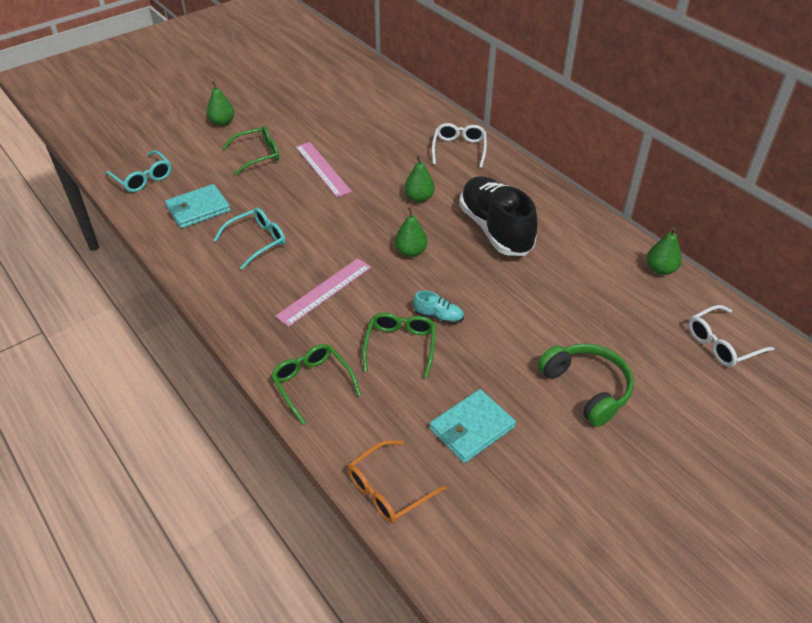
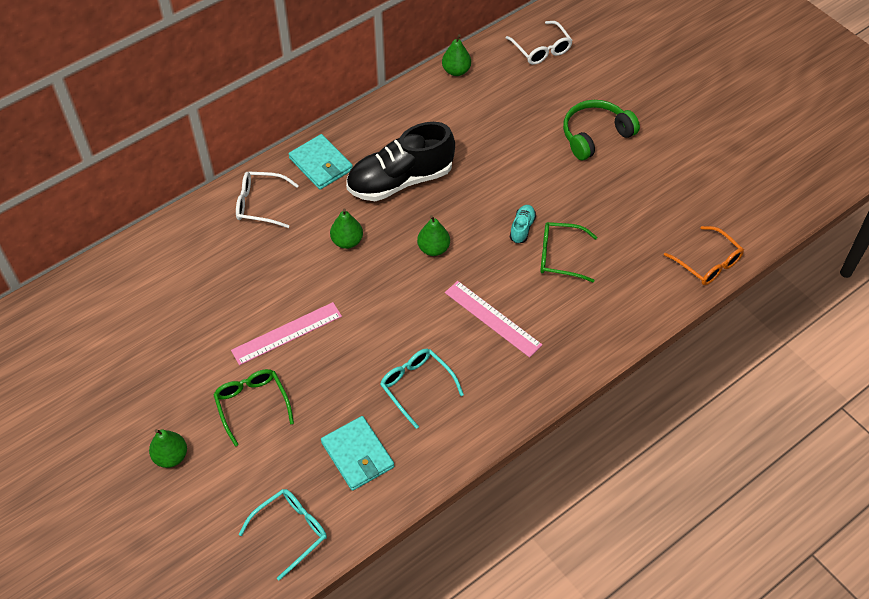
camera: 90 degrees left, 10 degrees up
green glasses [271,344,361,425] -> none
turquoise wallet [429,389,516,463] -> turquoise wallet moved to [289,134,353,190]

